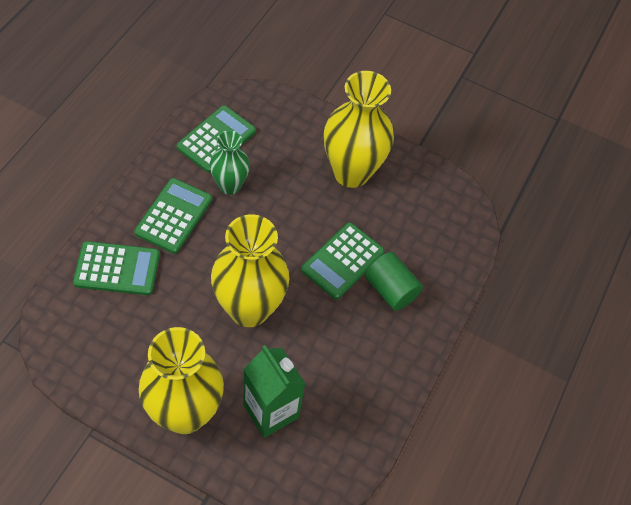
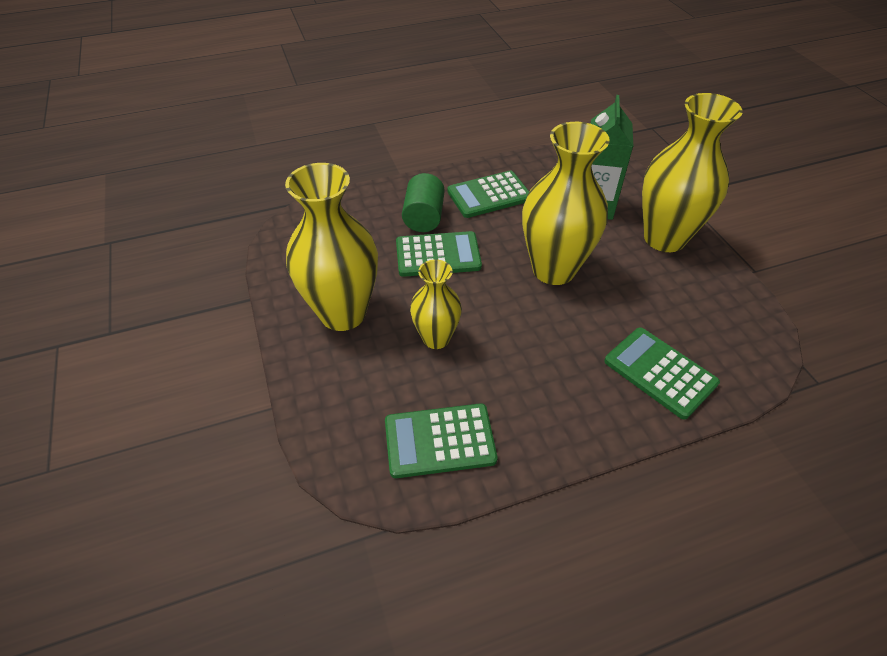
camera: 130 degrees left, 10 degrees down
green calculator [134,178,212,254] -> green calculator moved to [447,171,529,218]
green vase [210,130,250,195] -> none
none -> yellow vase [410,260,462,349]

